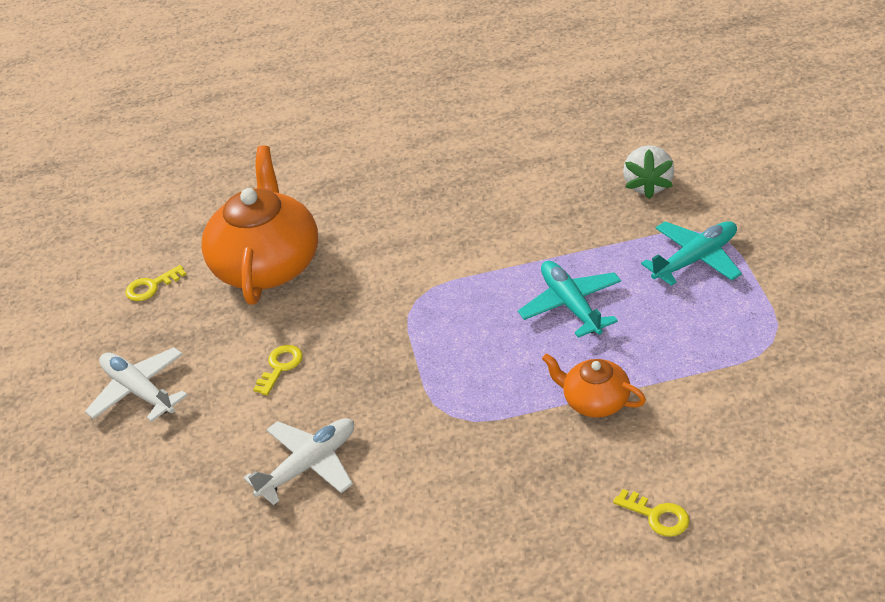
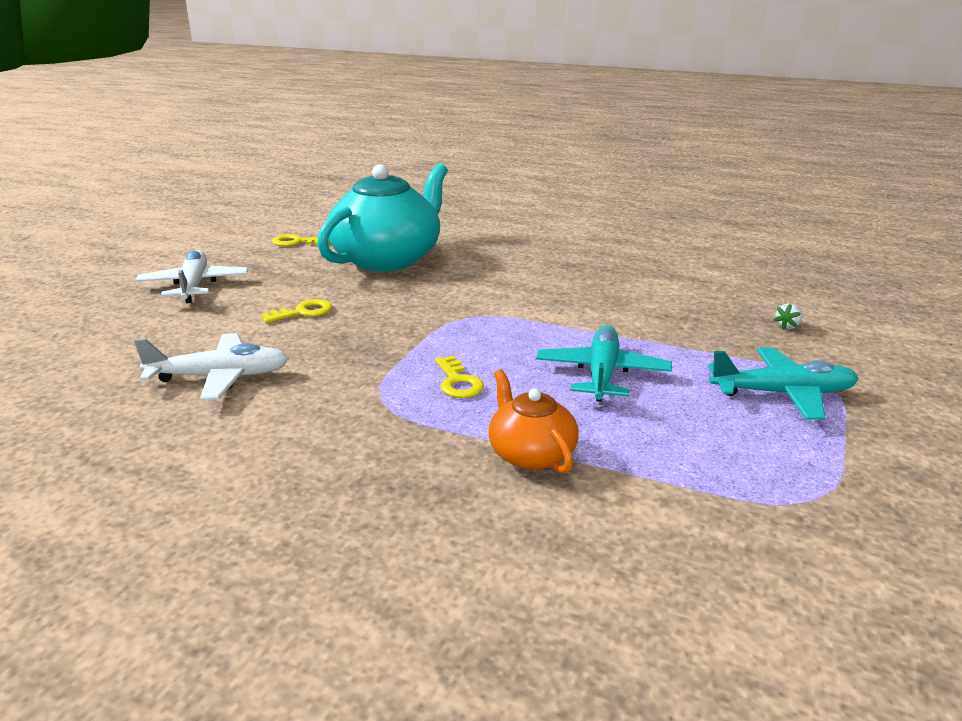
camera: 30 degrees right, 15 degrees down
orange teapot [201,145,318,305] -> turquoise teapot [317,163,448,272]
yellow key [613,489,689,537] -> yellow key moved to [435,356,484,398]
white strawberry [623,145,675,199] -> white strawberry [774,303,802,330], size x0.43

